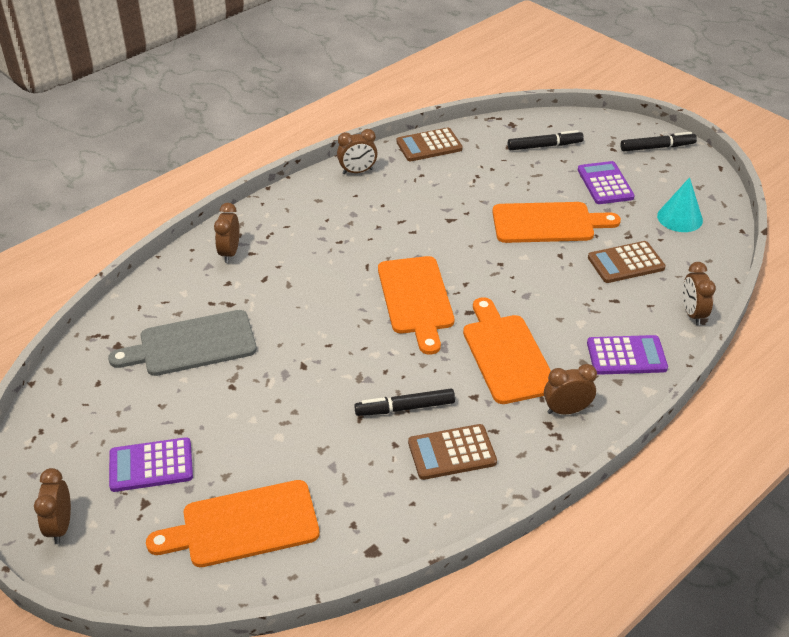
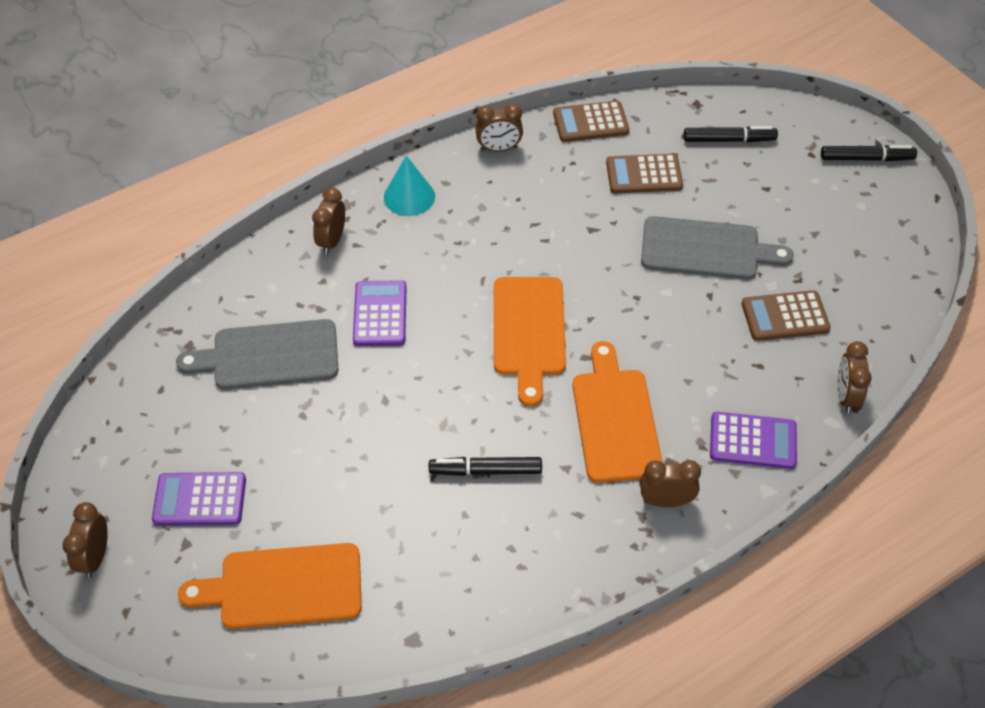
camera: 10 degrees right, 10 degrees up
brown calculator [408,424,497,480] -> brown calculator moved to [606,154,683,193]
orange cutting board [492,202,621,243] -> grey cutting board [641,216,794,279]
purple calculator [578,161,635,204] -> purple calculator moved to [353,280,407,346]
turquoise cone [657,177,703,232] -> turquoise cone moved to [384,155,435,216]

